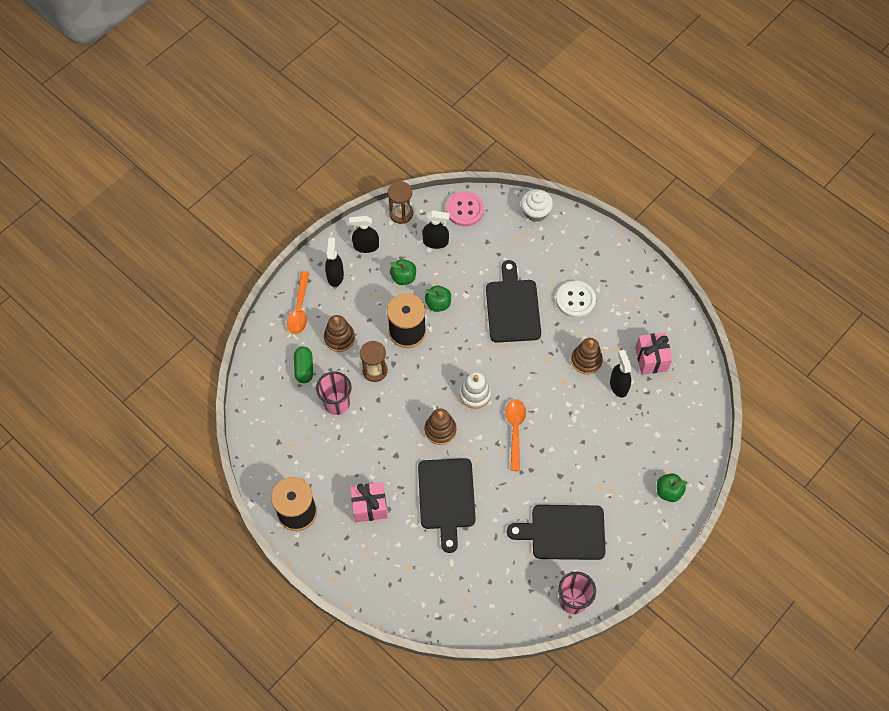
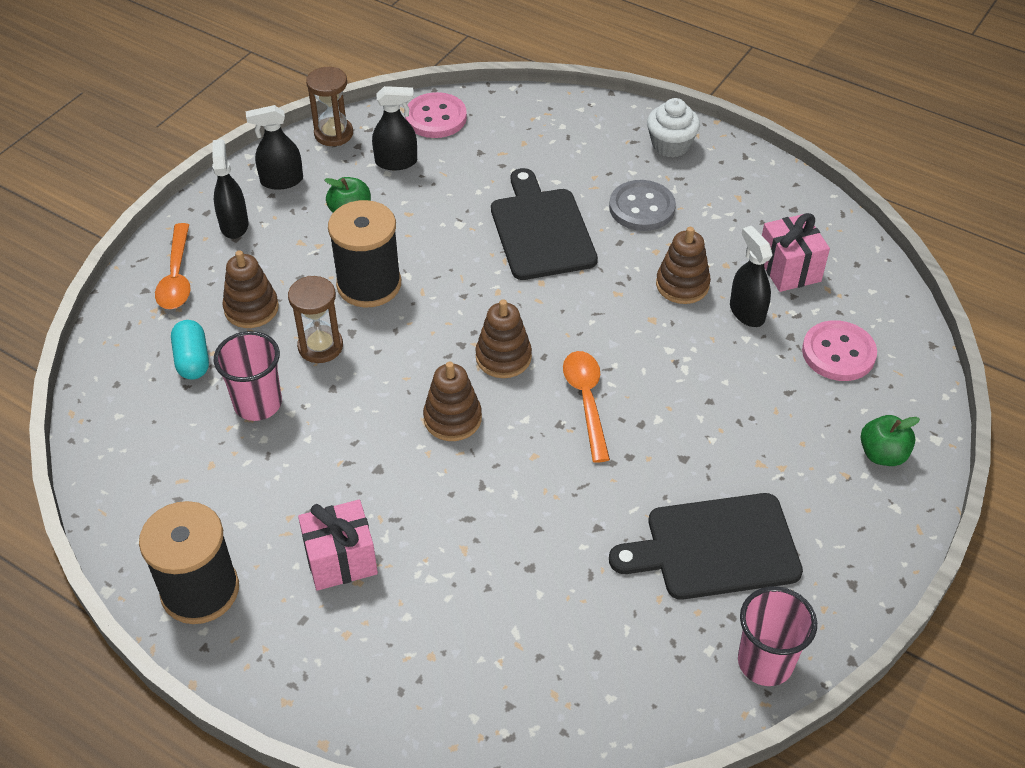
camera: 10 degrees left, 15 degrees down
green capsule [294,347,313,383] -> turquoise capsule [171,320,209,380]
black cutting board [418,458,476,553] -> none
green apple [424,285,451,312] -> none
white stacking toy [459,372,491,409] -> brown stacking toy [475,299,532,378]
white cupcake [521,189,553,222] -> white cupcake moved to [647,98,700,157]
white button [556,281,596,318] -> grey button [609,180,676,231]
none -> pink button [802,320,877,381]

